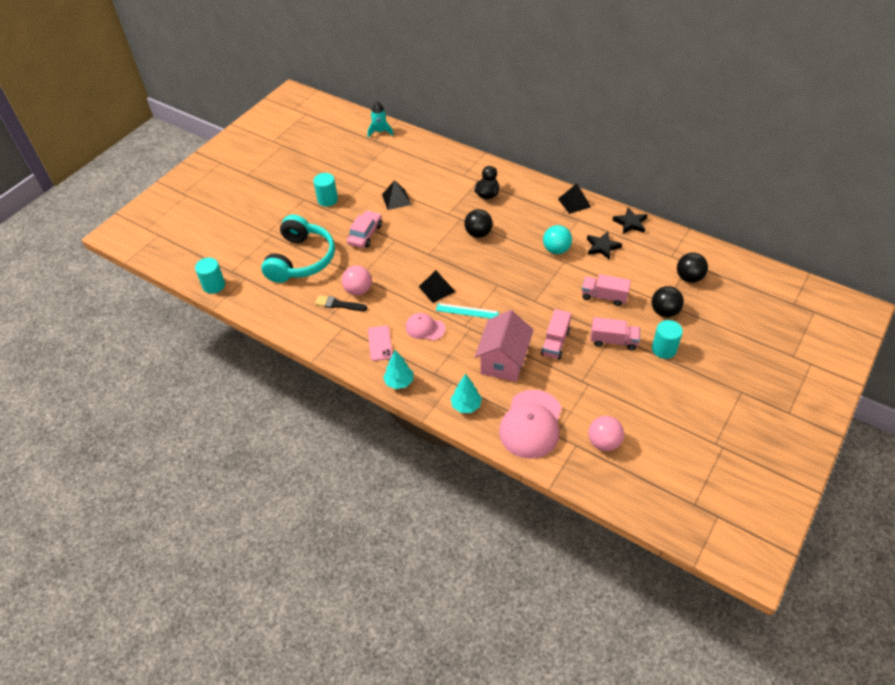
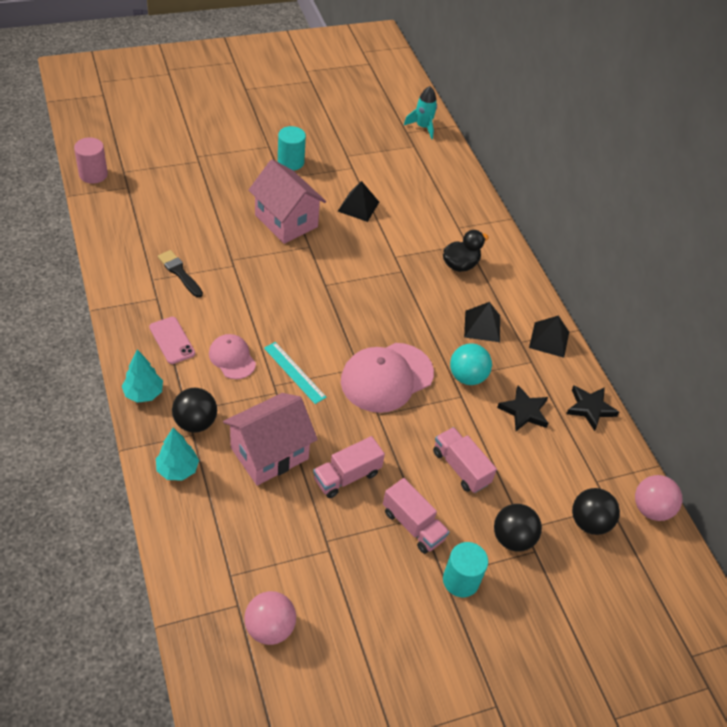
camera: 30 degrees right, 0 degrees up
turquoise cylinder [195,258,225,294] -> pink cylinder [74,137,108,184]
turquoise headphones [261,215,335,283] -> none
pink ball [342,266,372,295] -> pink ball moved to [635,475,682,521]
pink car [347,210,382,248] -> pink house [248,160,326,244]
pink phone [368,325,392,361] -> pink phone turned 60 degrees counterclockwise [149,317,195,364]
black pyramid [419,270,455,303] -> black pyramid moved to [464,302,500,342]
black ball [464,209,493,238] -> black ball moved to [172,388,217,433]
pink cap [499,390,562,459] -> pink cap moved to [341,343,434,413]

